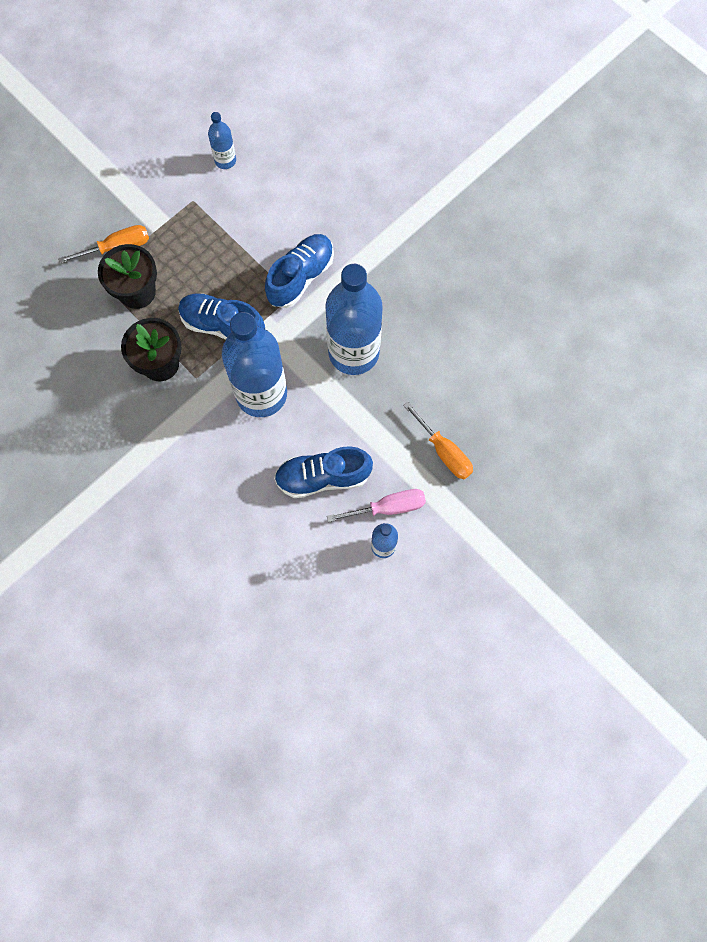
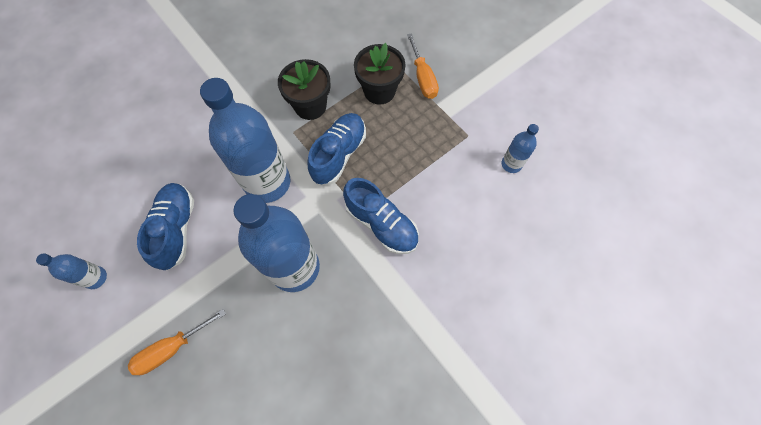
camera: 95 degrees right, 5 degrees down
pink screwdriver [327,489,426,522] -> none

